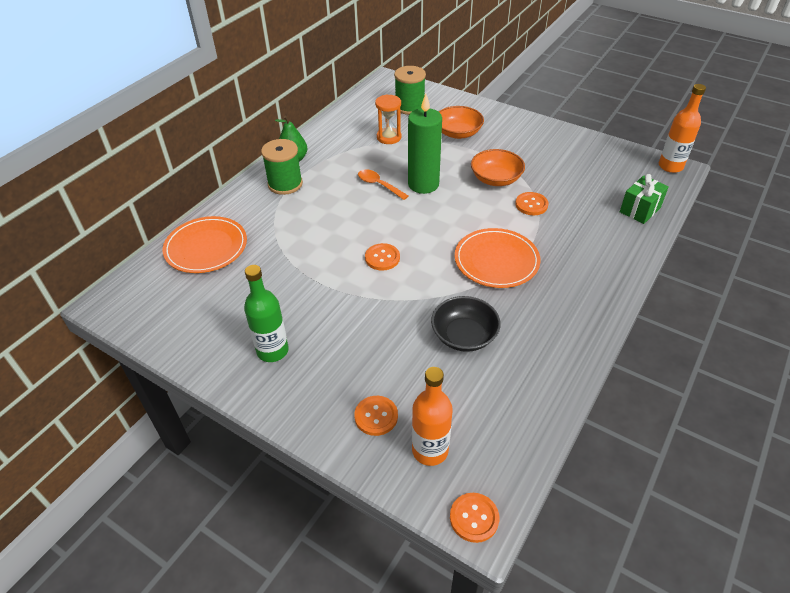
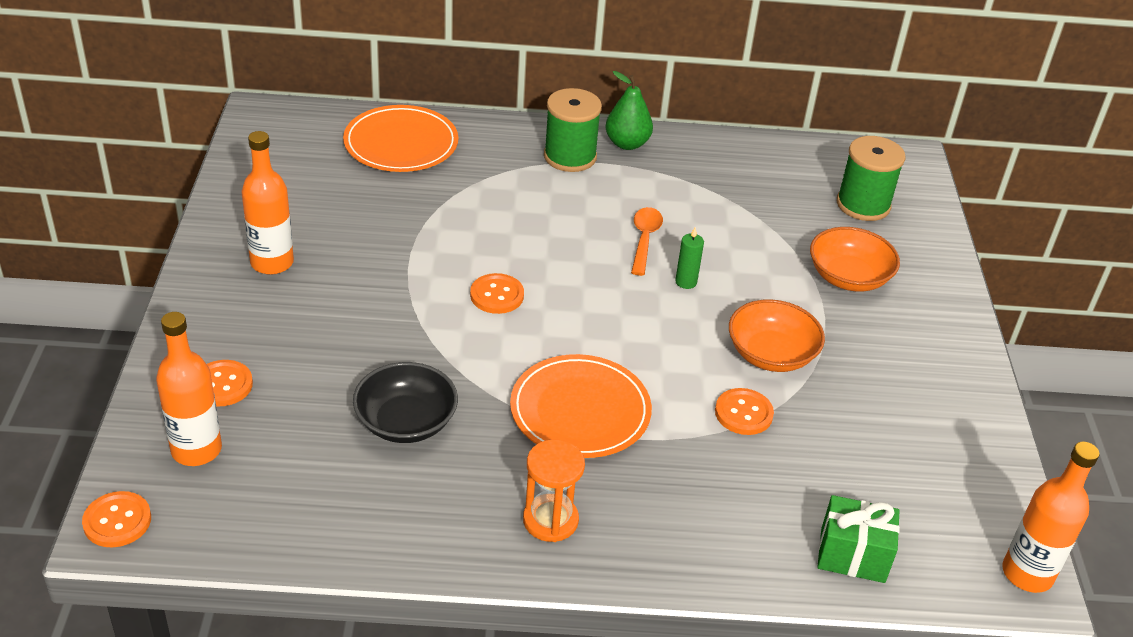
camera: 55 degrees right, 5 degrees down
green bottle [244,265,289,362] -> orange bottle [241,131,294,275]
orange hourglass [375,94,402,144] -> orange hourglass moved to [523,440,585,542]
green candle [408,94,442,194] -> green candle [675,227,704,289], size x0.42

